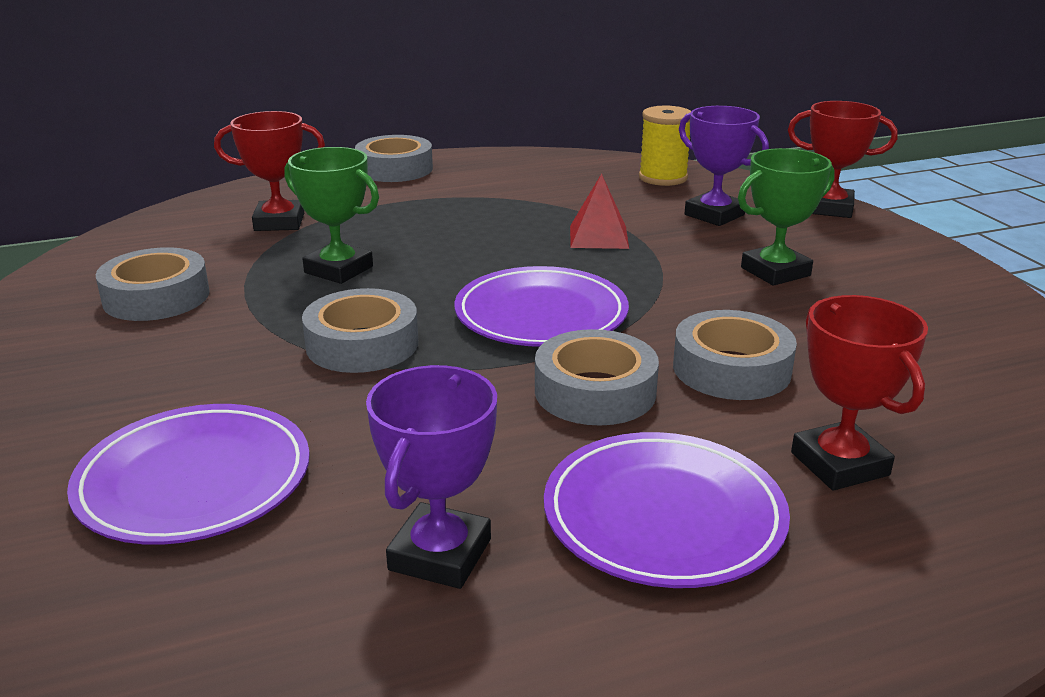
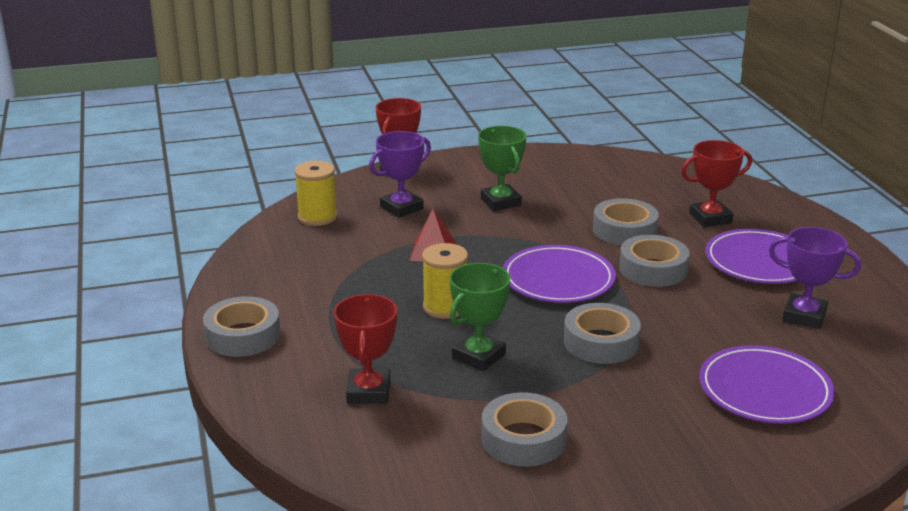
camera: 85 degrees left, 0 degrees up
none -> yellow spool [422,243,468,319]

